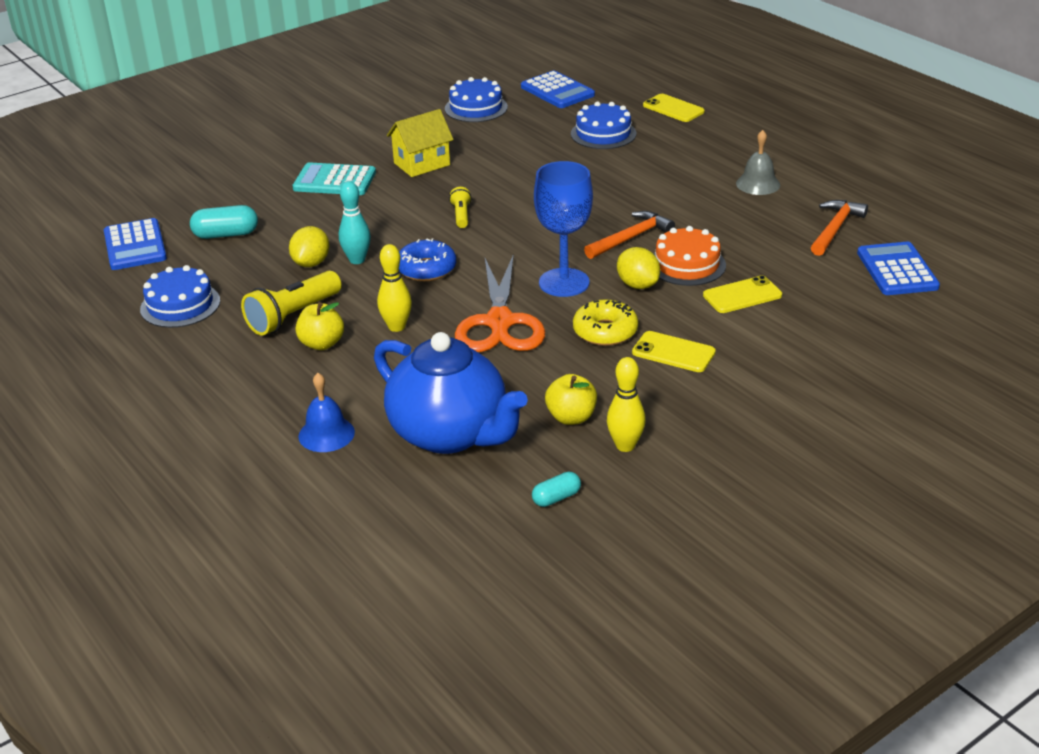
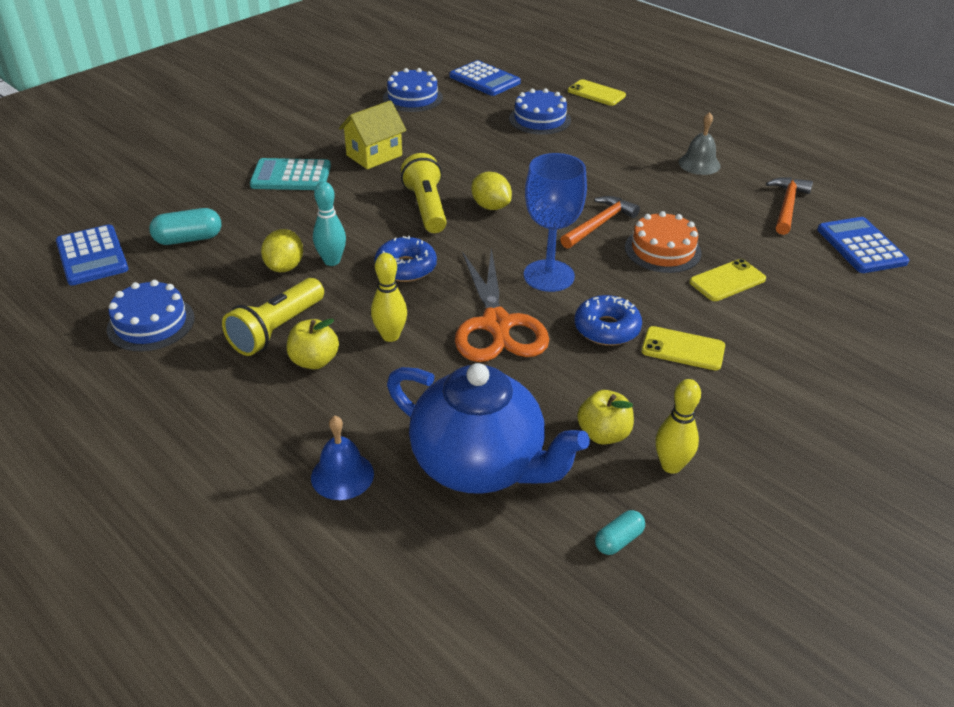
camera: 10 degrees left, 5 degrees up
yellow flashlight [449,187,472,228] -> yellow flashlight [401,153,447,233], size x1.87
yellow donut [573,300,638,346] -> blue donut [575,295,642,346]
yellow lemon [617,247,660,289] -> yellow lemon moved to [471,172,512,210]

